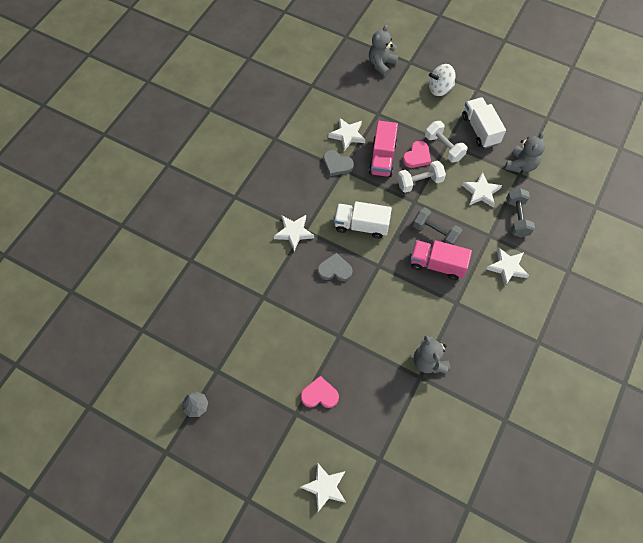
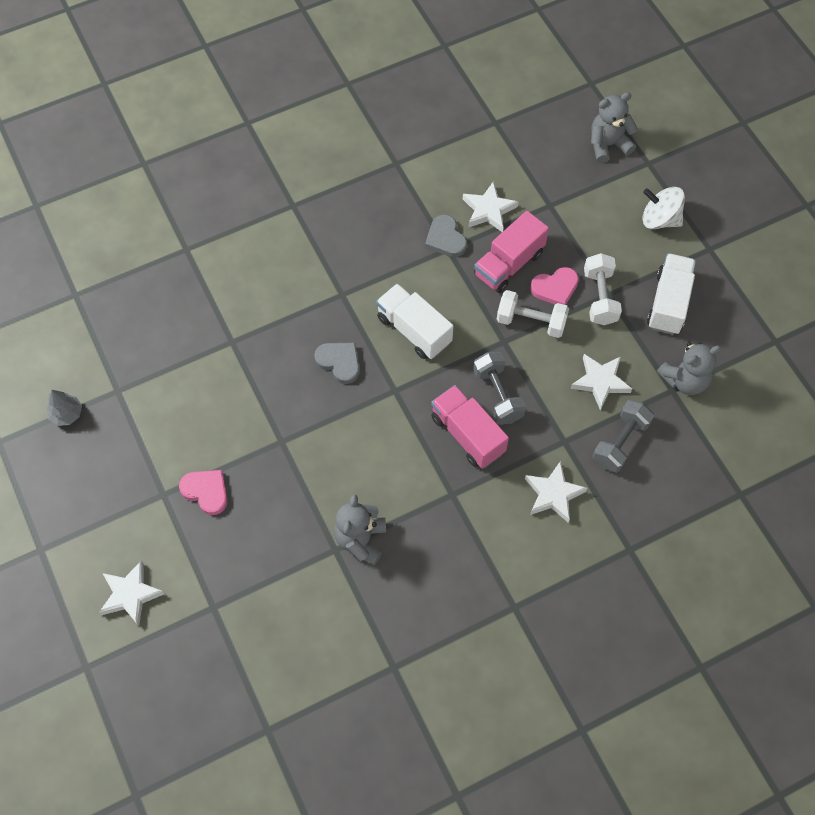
camera: 35 degrees right, 0 degrees up
white star [274,215,314,251] -> none

